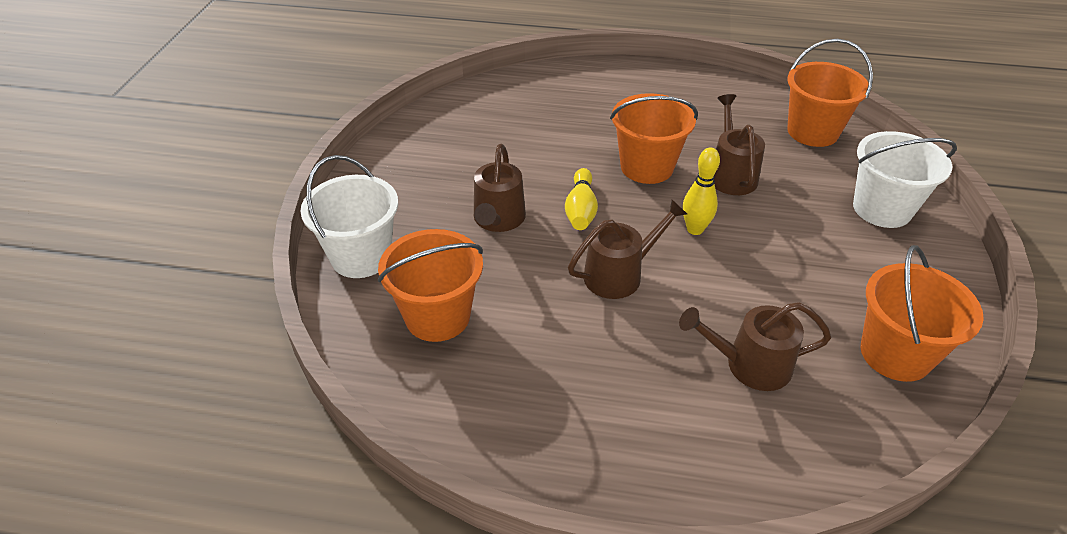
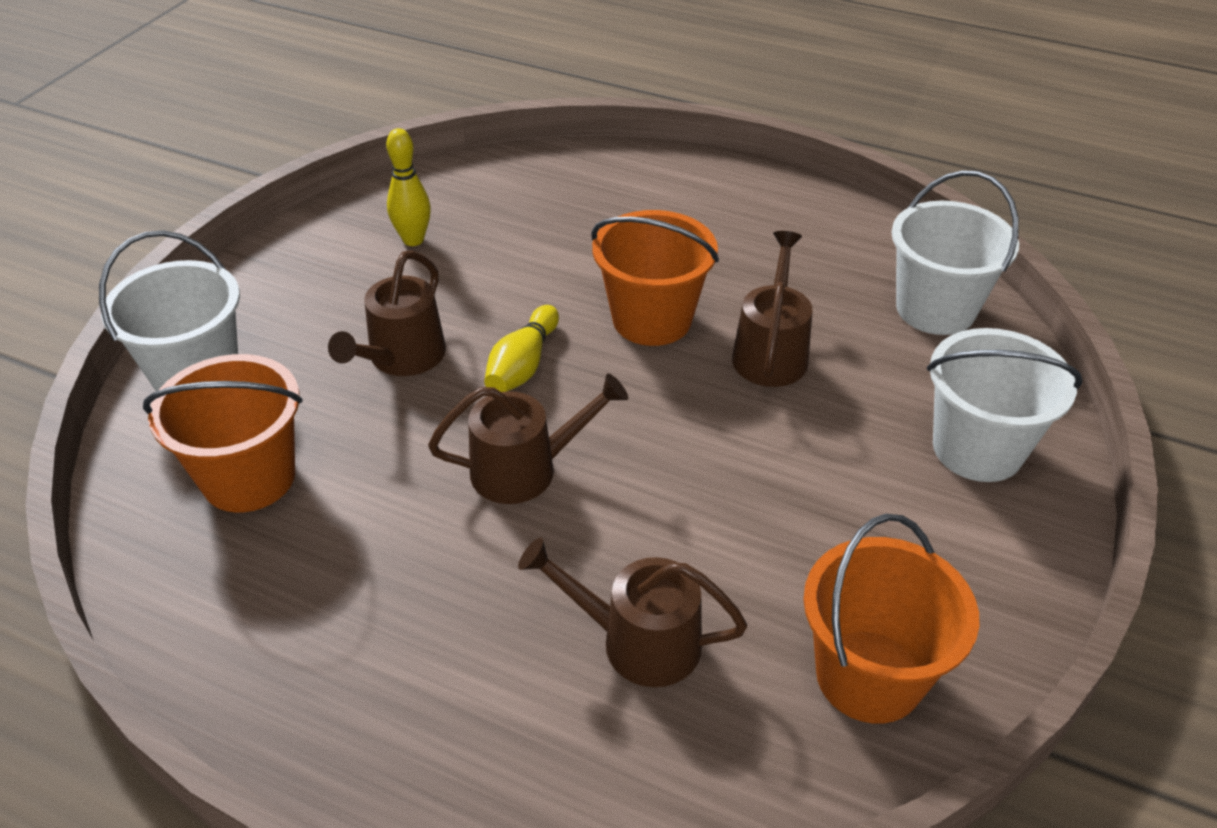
camera: 15 degrees right, 0 degrees up
yellow bowling pin [683,147,720,235] -> yellow bowling pin moved to [386,128,431,246]
orange bucket [787,39,873,147] -> white bucket [891,170,1019,335]

